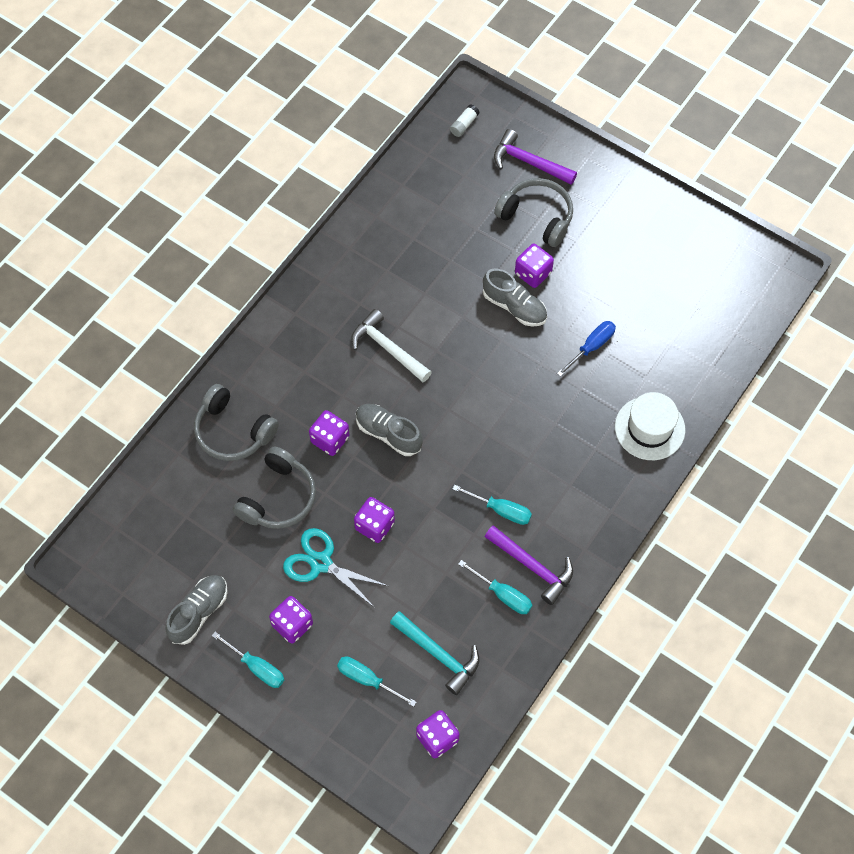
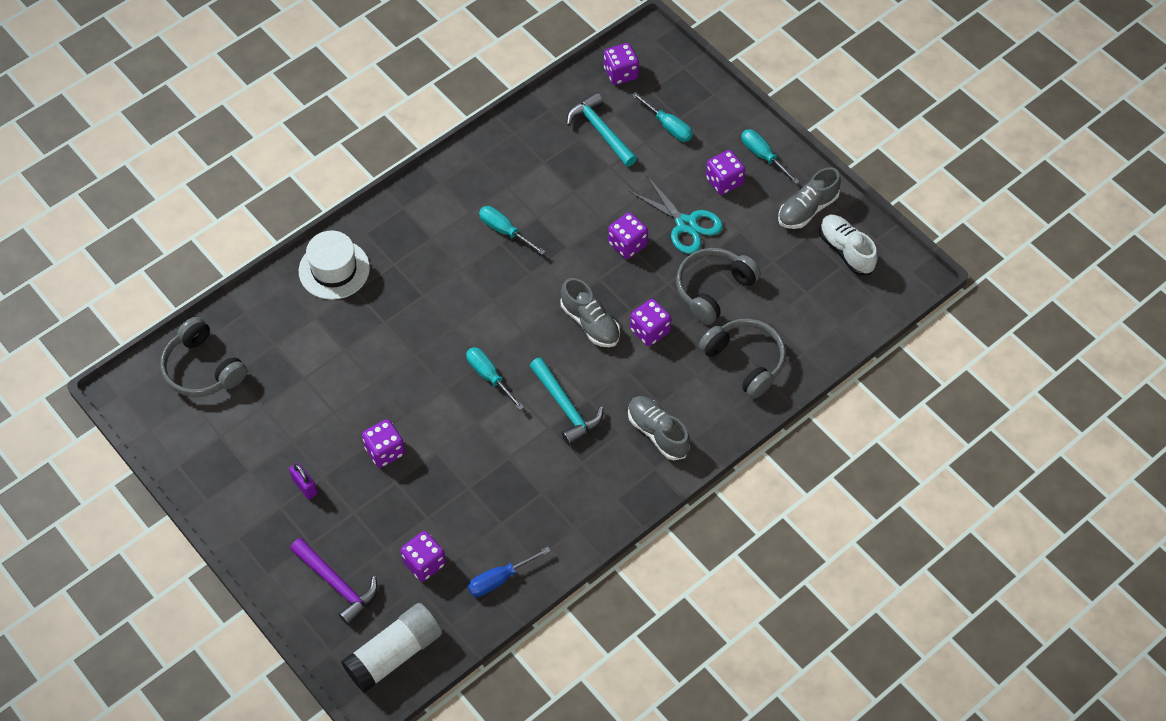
camera: 165 degrees left, 5 degrees down
white hammer [351,309,432,382] -> turquoise hammer [530,357,603,446]
white glue stick [450,104,479,137] -> white glue stick [341,603,442,693], size x2.32
turquoise screwdriver [458,560,532,614] -> turquoise screwdriver moved to [466,347,524,410]
grey shoe [483,269,547,327] -> grey shoe moved to [628,396,690,460]
purple hammer [485,525,573,605] -> none
grey headphones [494,178,573,247] -> grey headphones moved to [160,317,247,397]
blue screwdriver [557,321,616,377] -> blue screwdriver moved to [468,547,550,597]
none -> purple padlock [289,463,318,499]
none -> purple dice [401,531,446,582]
none -> white shoe [819,214,878,276]

